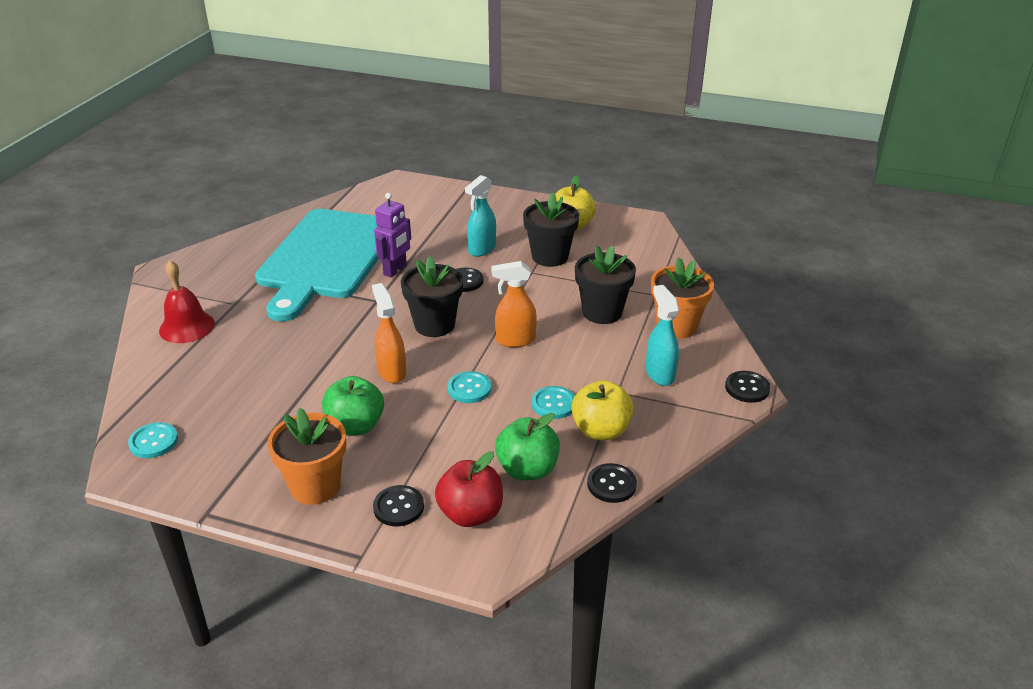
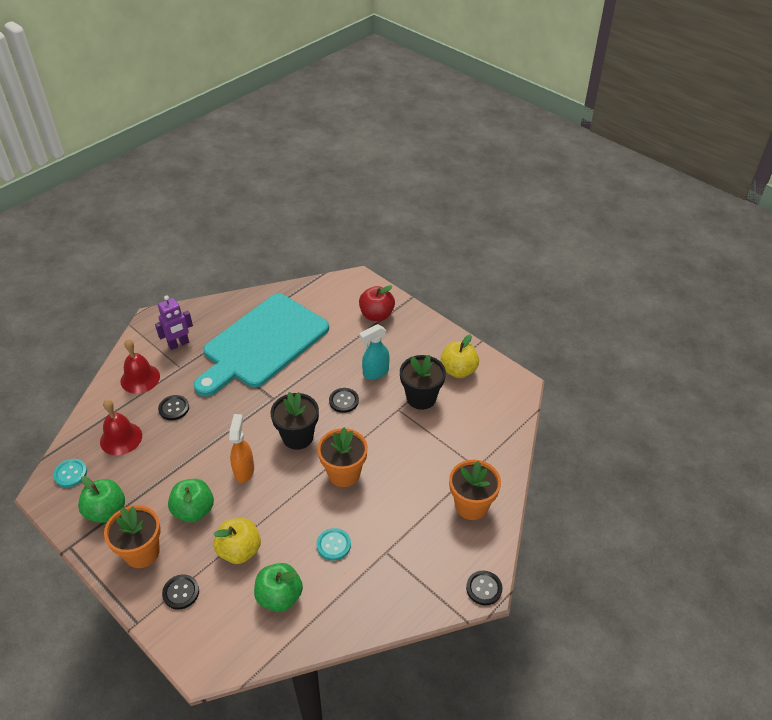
camera: 25 degrees right, 10 degrees up
purple robot [374,193,411,278] -> purple robot moved to [155,295,193,350]
red apple [435,451,503,527] -> red apple moved to [359,285,395,321]
turquoise button [448,371,491,403] -> none
orange spray bottle [491,261,537,347] -> orange flower pot [318,427,368,487]
yellow apple [571,380,634,440] -> yellow apple moved to [214,518,261,564]
black flower pot [575,245,636,324] -> none
black button [587,463,637,503] -> black button moved to [158,395,189,420]
turquoise spray bottle [646,285,679,386] -> none
none -> green apple [78,476,125,523]
none -> red bell [100,399,142,455]

